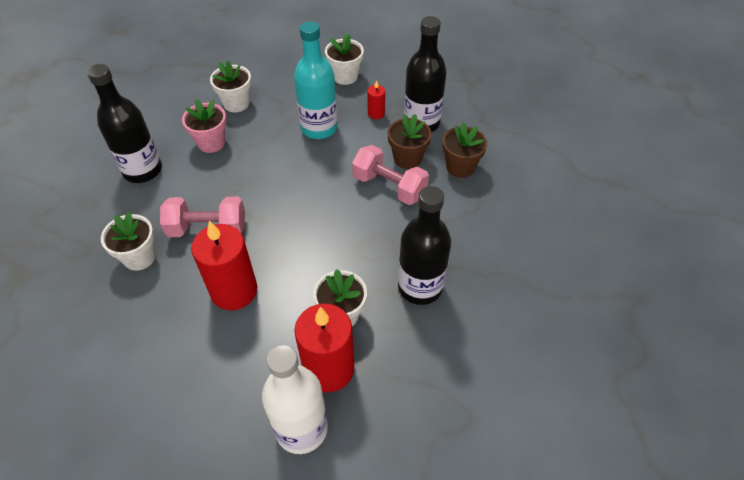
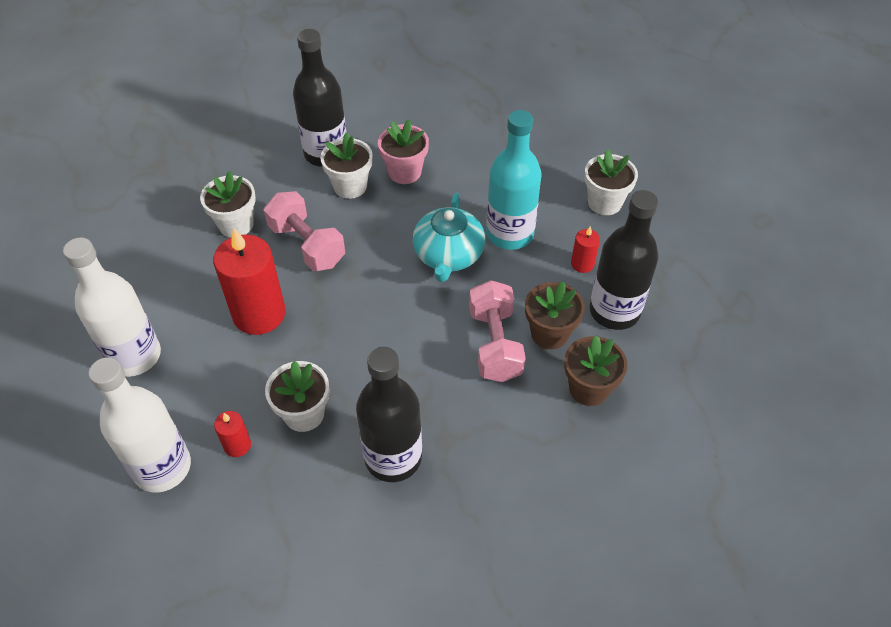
camera: 50 degrees right, 0 degrees up
white flower pot [210,60,251,112] -> white flower pot moved to [320,133,373,199]
red candle [294,304,354,392] -> red candle [214,411,251,457], size x0.46
none -> white bottle [63,238,161,377]
none -> turquoise teapot [413,193,485,282]

